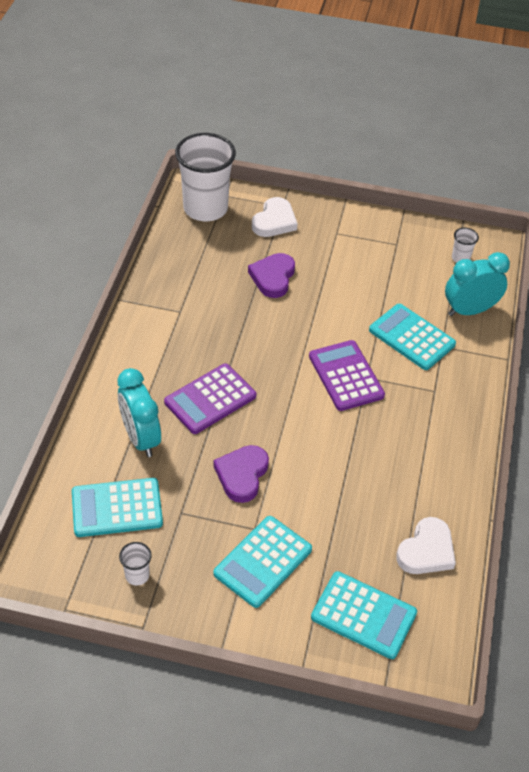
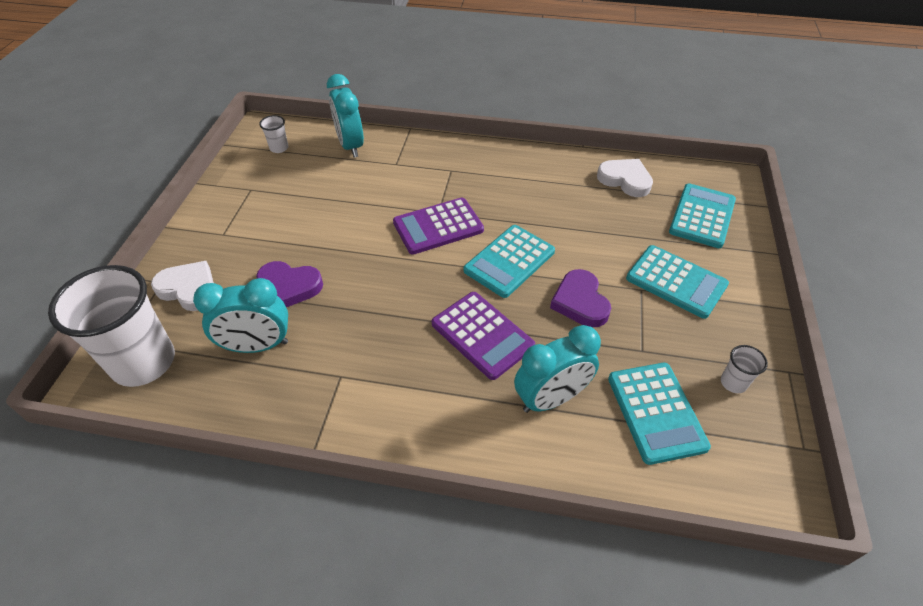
camera: 90 degrees left, 0 degrees up
purple heart [214,445,269,503] -> purple heart turned 60 degrees clockwise [550,269,611,327]
turquoise calculator [369,304,456,370] -> turquoise calculator moved to [464,225,555,298]
none -> turquoise clock [193,278,288,353]

